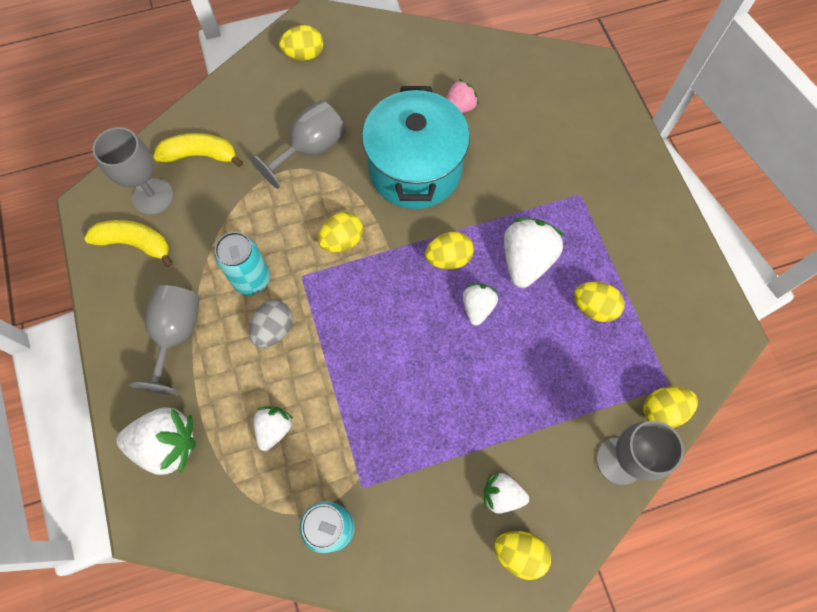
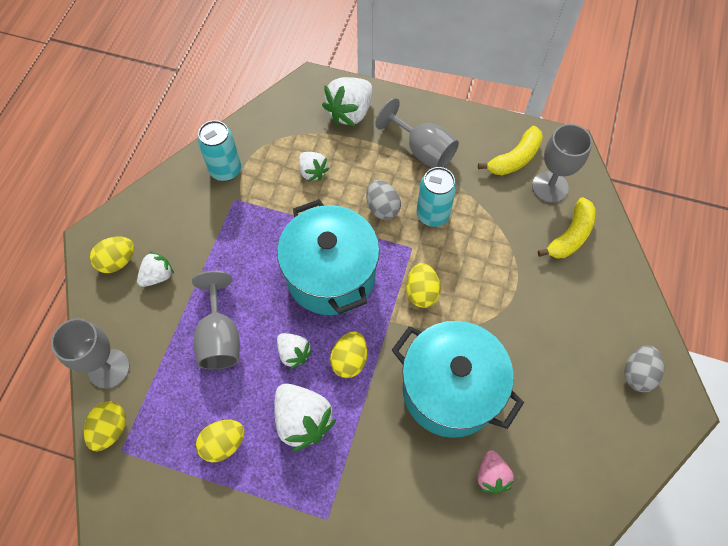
camera: 125 degrees right, 5 degrees down
grey goblet [251,100,346,189] -> grey goblet moved to [192,271,240,369]
yellow egg [279,25,323,61] -> grey egg [625,345,664,392]
none -> turquoise pot [277,199,380,315]

